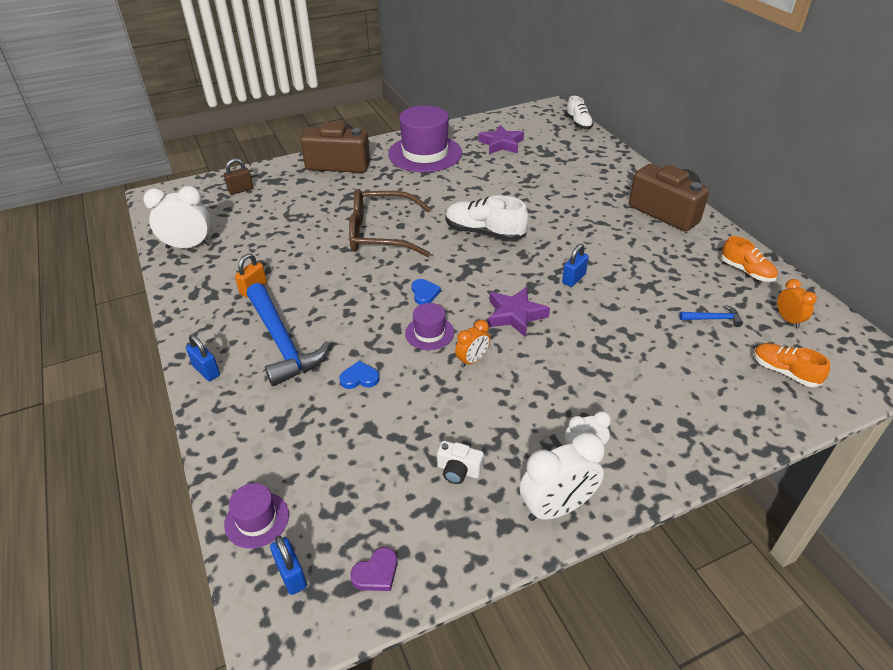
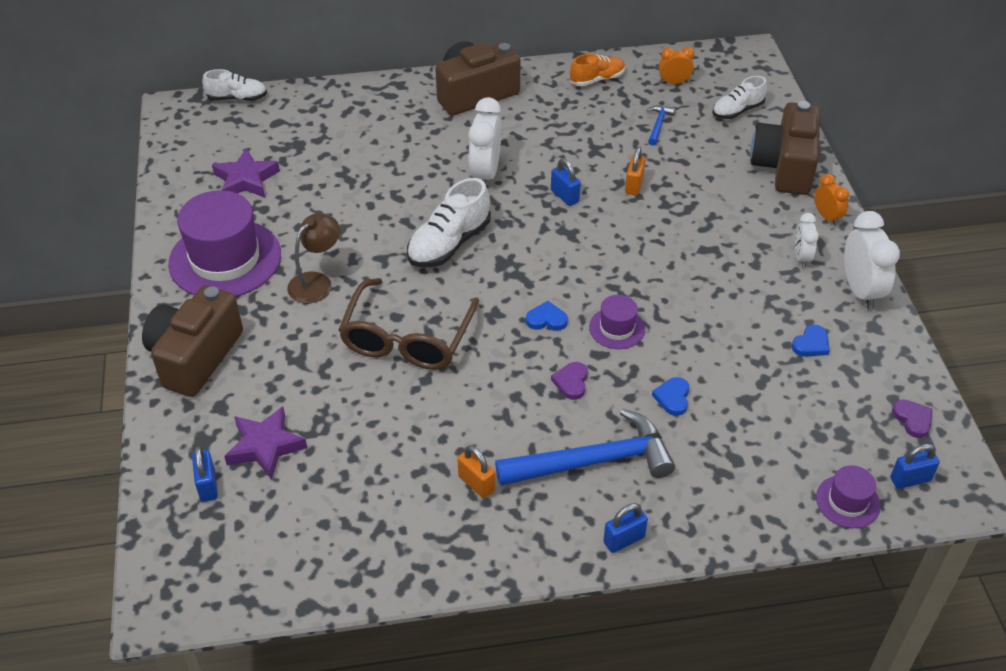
camera: 75 degrees left, 5 degrees up
white clock [144,186,211,249] -> white clock moved to [469,97,501,182]
brown padlock [224,158,253,195] -> blue padlock [192,446,218,502]
white camera [437,441,484,484] -> blue heart [792,324,830,357]
orange clock [455,320,490,368] -> orange clock moved to [814,174,849,226]
purple star [488,287,550,338] -> purple star moved to [224,406,307,480]
orange shoe [754,343,830,387] -> white shoe [712,76,767,119]
none -> brown lamp [287,213,340,304]
none -> purple heart [551,362,588,400]
none -> orange padlock [625,147,646,196]
none -> brown camera [750,101,820,195]

